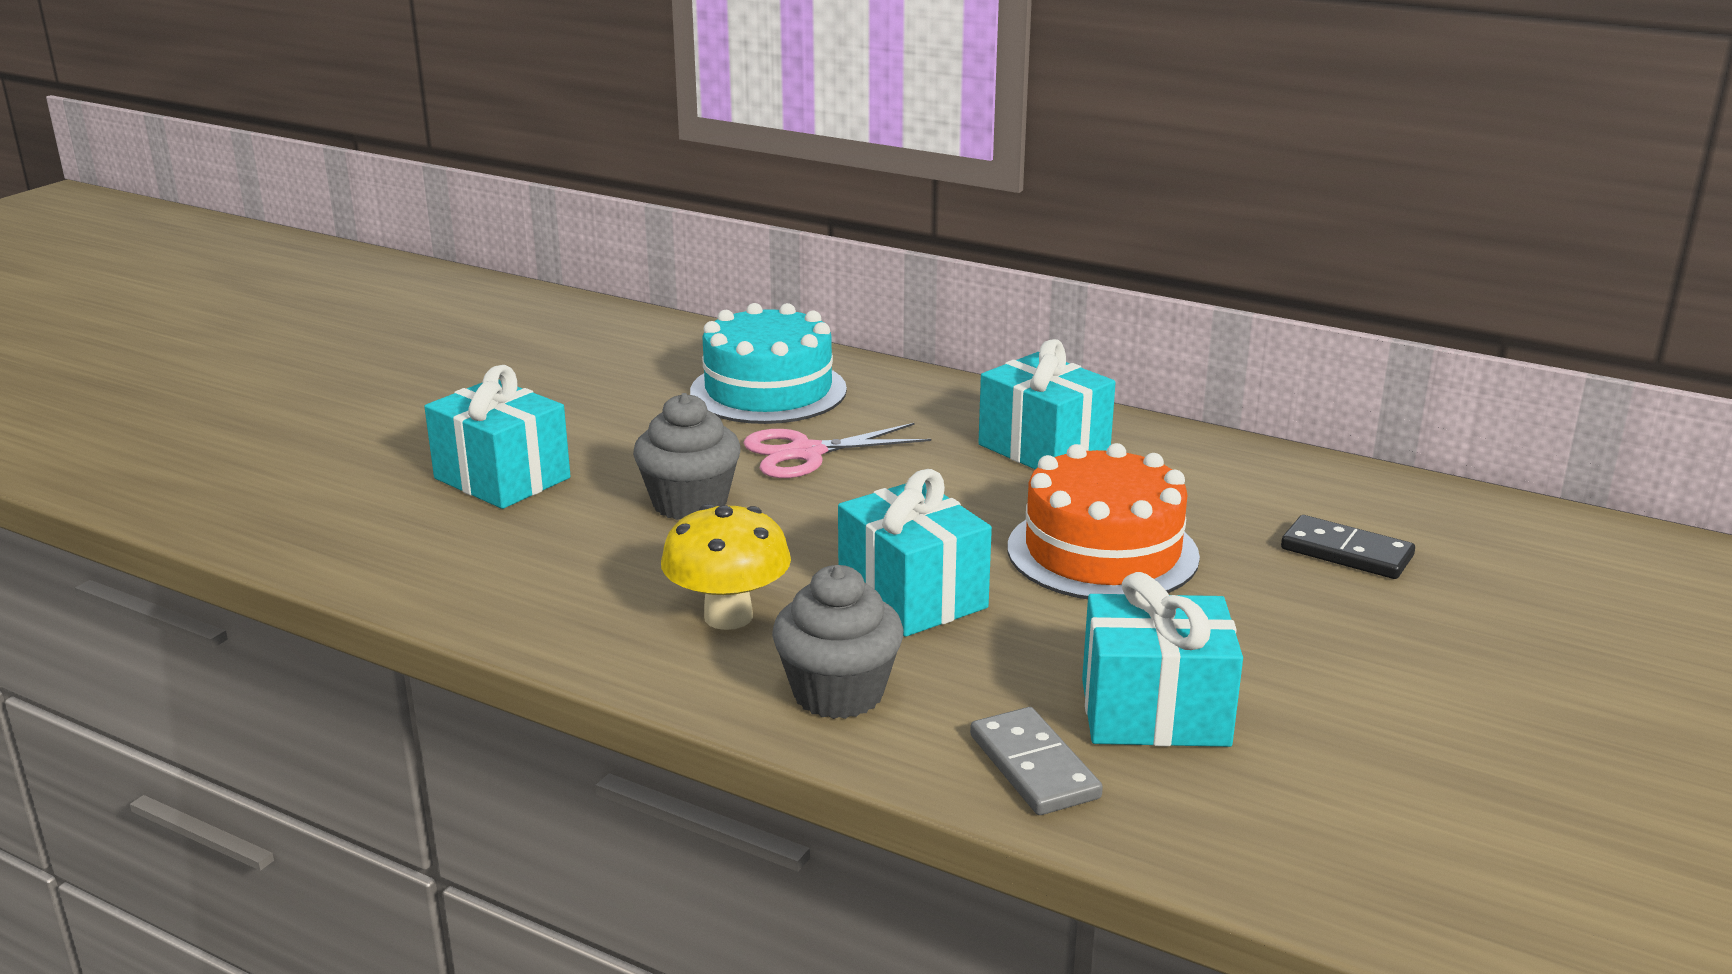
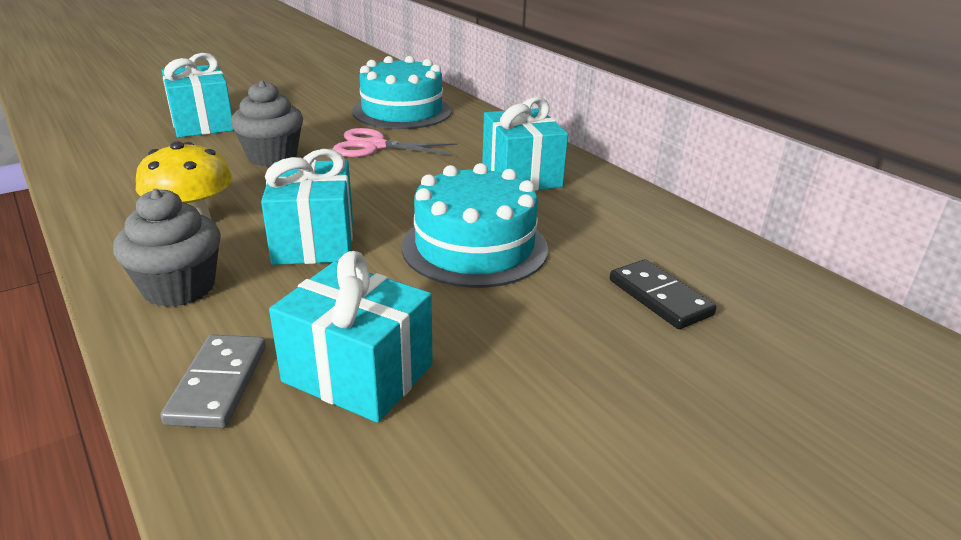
camera: 25 degrees right, 5 degrees up
orange cake [1008,443,1200,599] -> turquoise cake [402,163,548,288]

